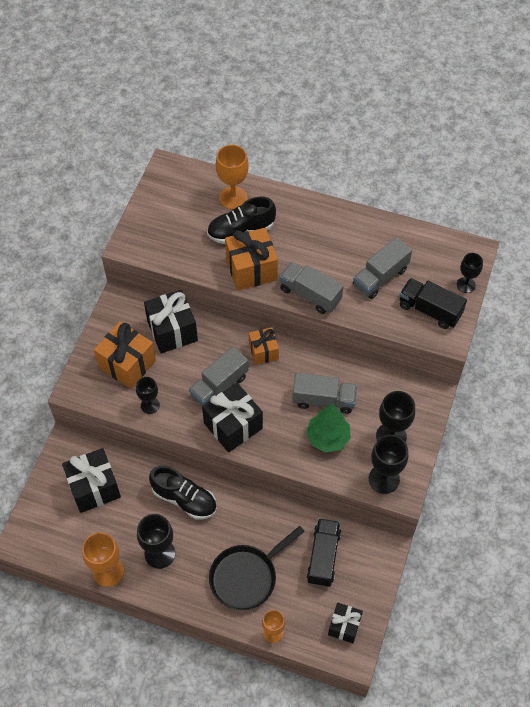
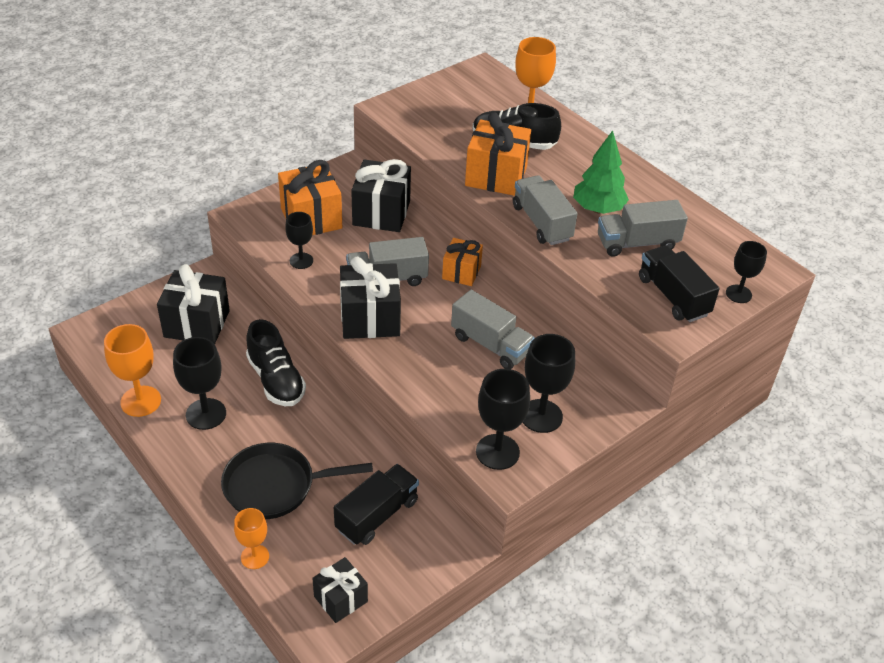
camera: 30 degrees right, 15 degrees down
green tree [306,404,351,453] -> green tree moved to [573,130,629,214]

